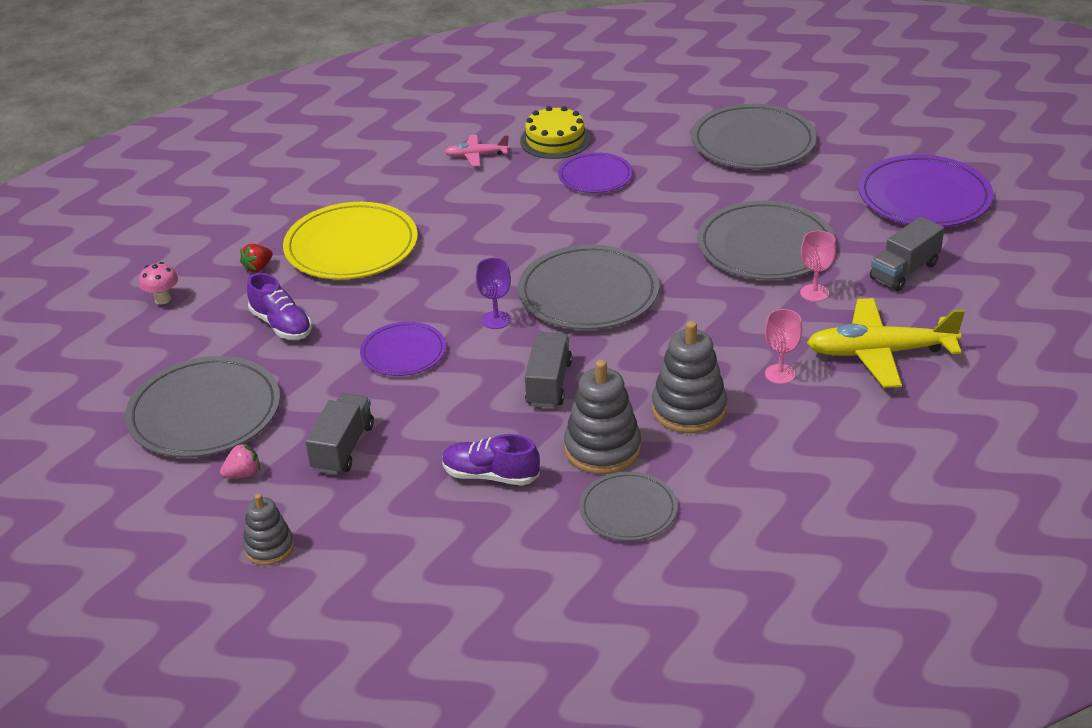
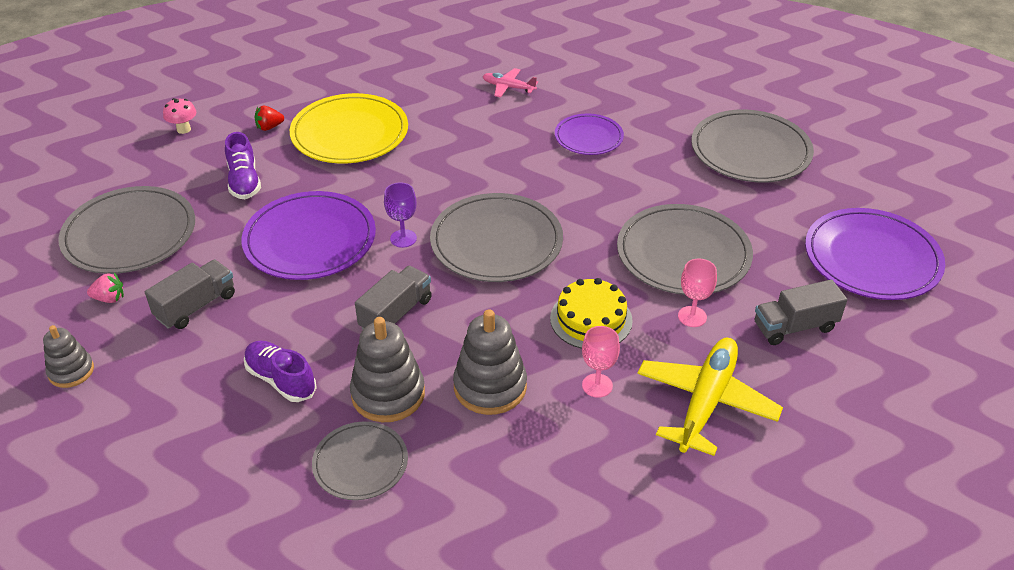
camera: 25 degrees right, 5 degrees up
purple plate [360,322,446,376] -> purple plate [242,191,376,280], size x1.71
yellow cake [520,106,591,159] -> yellow cake moved to [550,278,633,349]
yellow plane [807,298,965,388] -> yellow plane turned 90 degrees clockwise [637,338,783,456]

